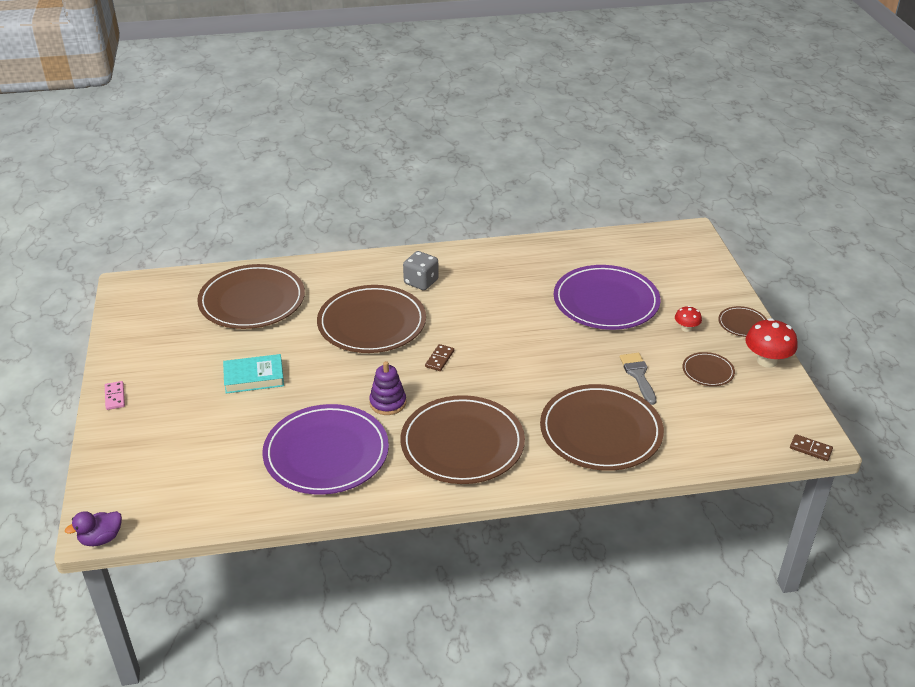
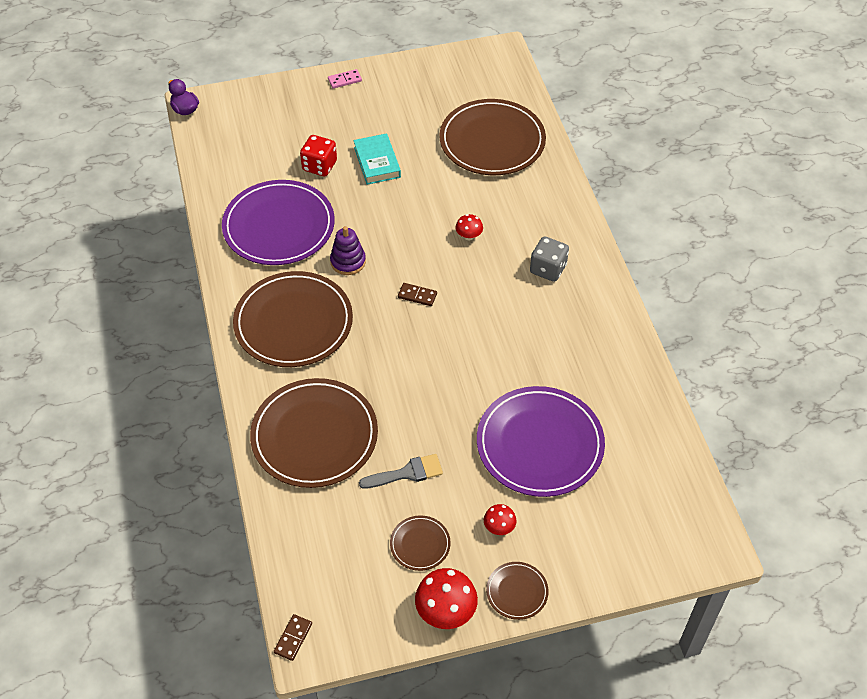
camera: 85 degrees right, 15 degrees up
brown plate [317,285,426,353] -> red mushroom [455,214,483,240]
none -> red dice [300,135,337,177]

